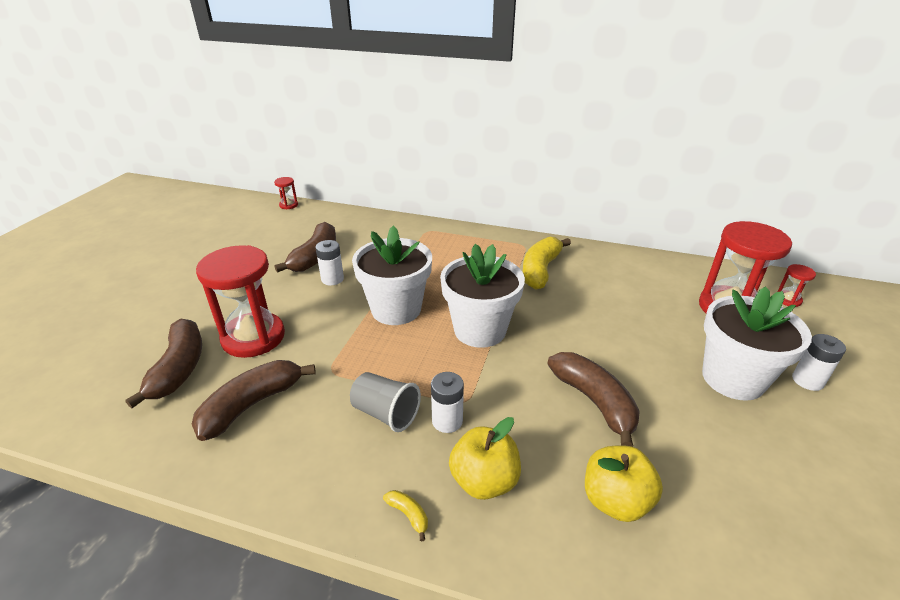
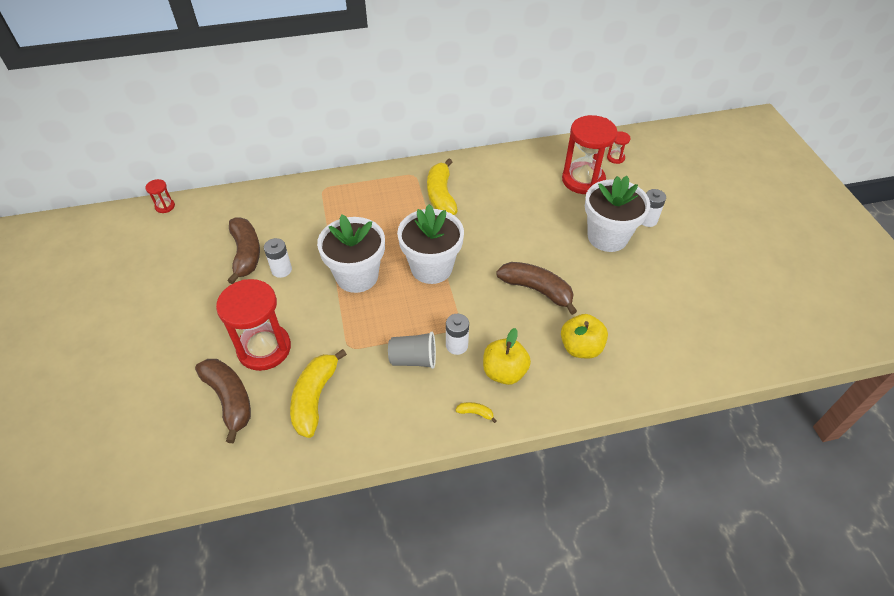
camera: 30 degrees left, 15 degrees up
brown banana [192,360,315,441] -> yellow banana [290,349,347,438]

